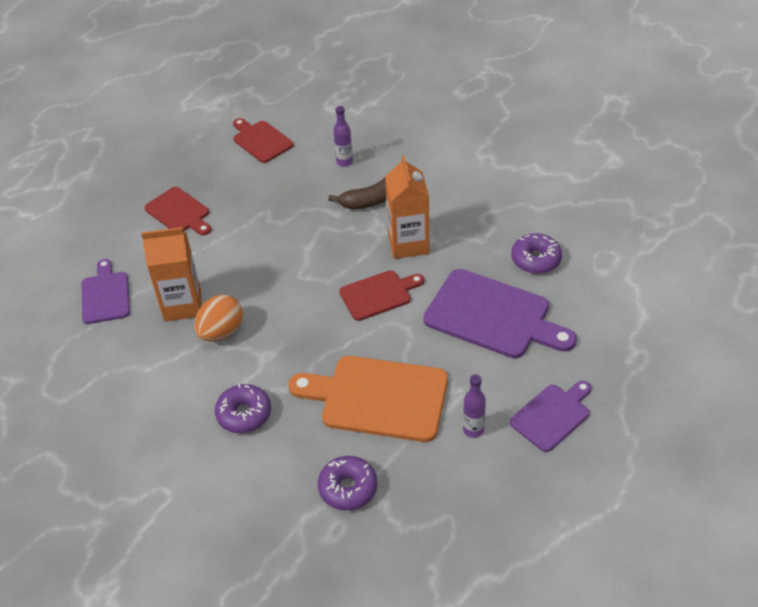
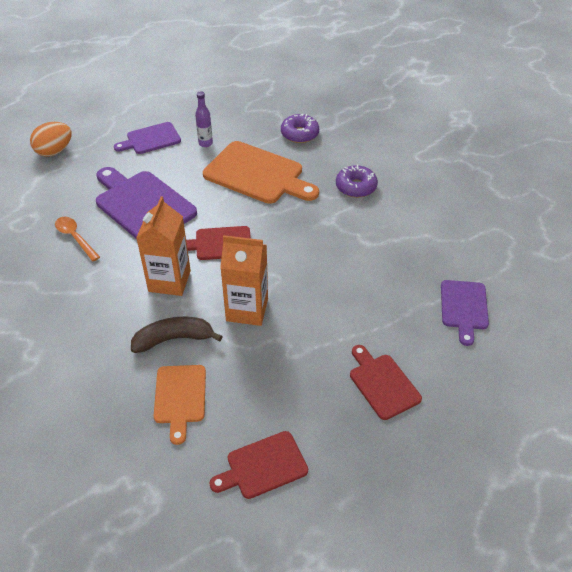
camera: 165 degrees left, 0 degrees up
orange carton [141,227,202,322] -> orange carton moved to [220,235,268,326]
orange egg [194,294,243,342] -> orange egg moved to [30,122,72,157]
red cutting board [233,118,294,163] -> red cutting board turned 90 degrees clockwise [209,431,308,499]
purple bottle [334,106,353,167] -> orange cutting board [154,365,206,445]
purple donut [511,233,562,274] -> orange spoon [55,217,100,261]

